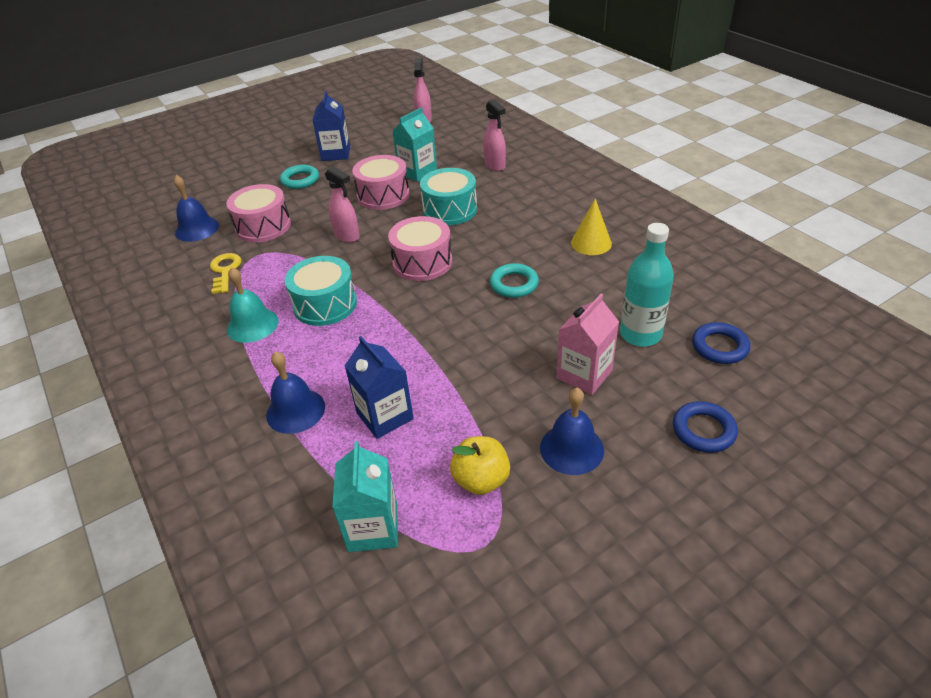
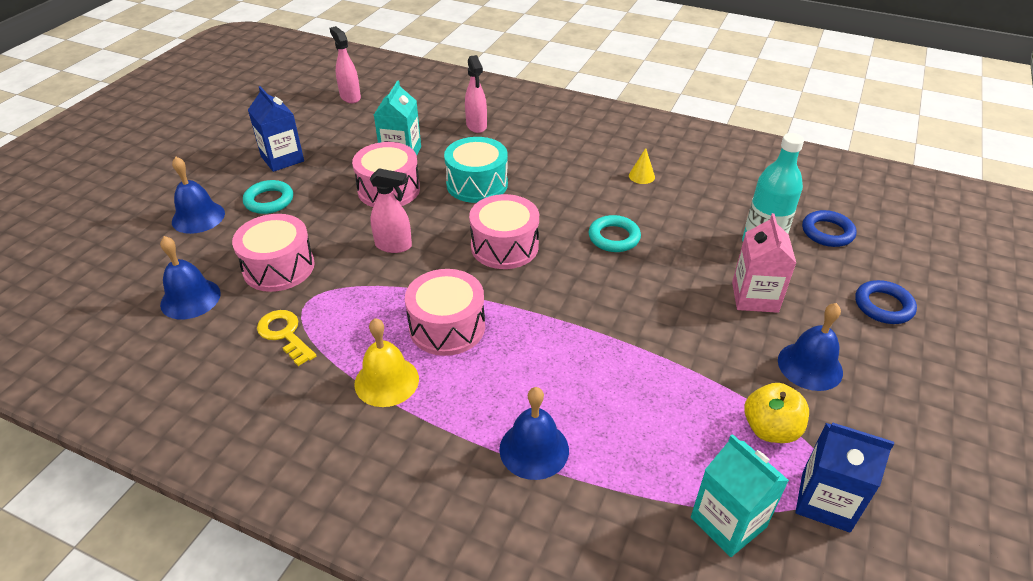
camera: 35 degrees left, 0 degrees up
turquoise bell [227,267,278,343] -> yellow bell [354,318,419,407]
turquoise drum [285,256,357,326] -> pink drum [405,269,485,356]
blue carton [345,336,414,439] -> blue carton moved to [796,422,894,532]
pink spray bottle [483,99,506,171] -> pink spray bottle turned 45 degrees clockwise [465,55,487,133]
yellow cone [571,199,612,255] -> yellow cone [629,148,655,184], size x0.63
none -> blue bell [172,157,225,234]

